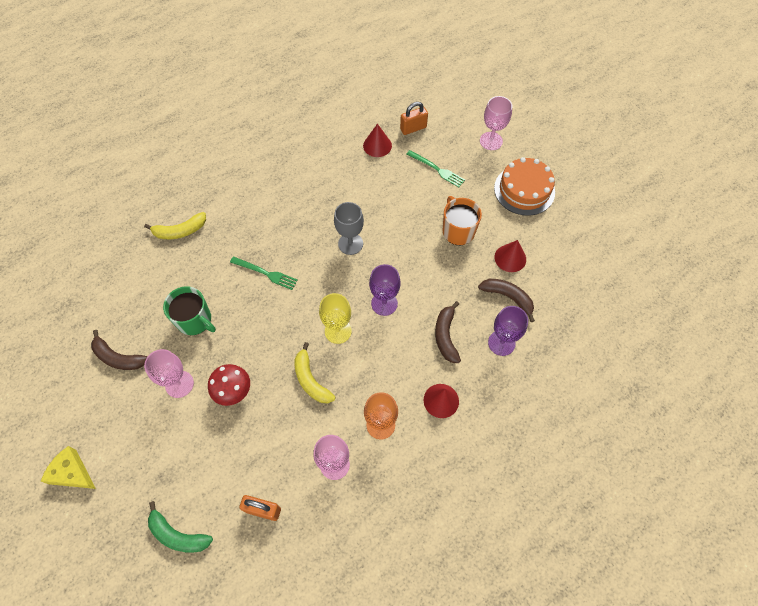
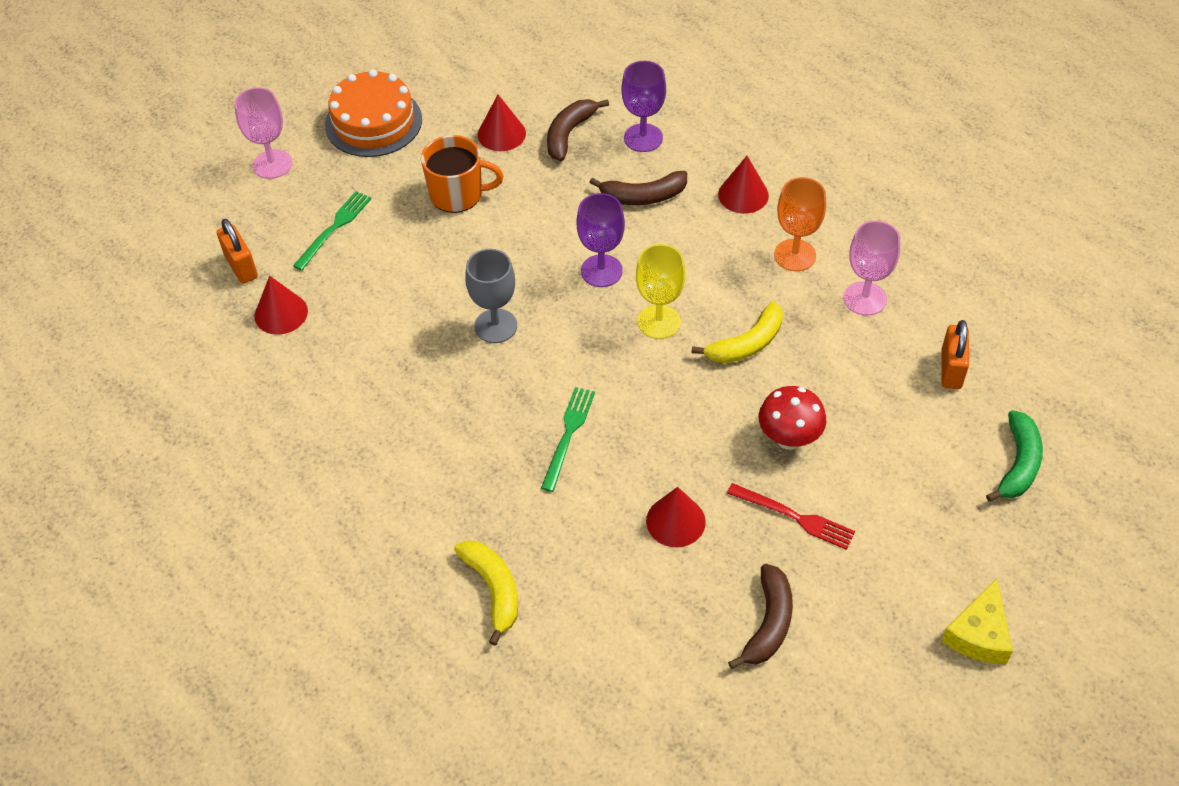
camera: 95 degrees left, 10 degrees down
pink goblet [144,349,194,398] -> red fork [727,483,855,550]
green mug [163,286,216,335] -> red cone [646,487,706,547]
orange mug [443,196,482,245] -> orange mug turned 150 degrees counterclockwise [421,135,504,213]

